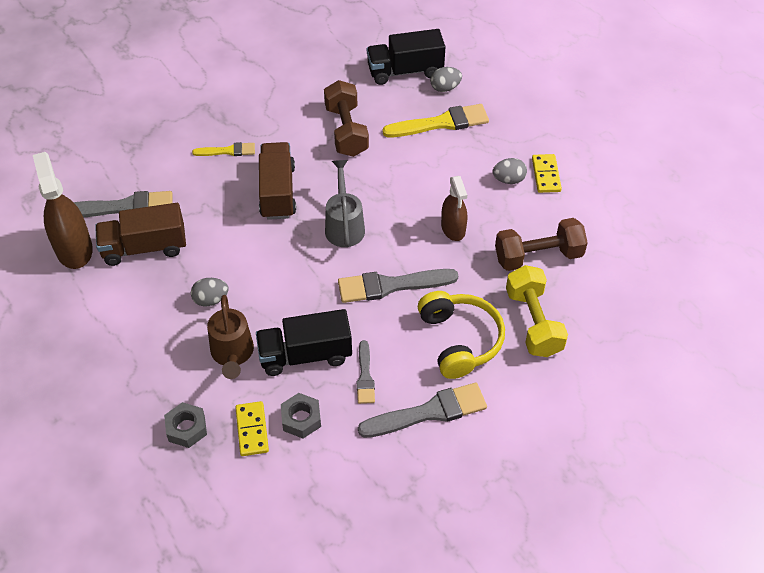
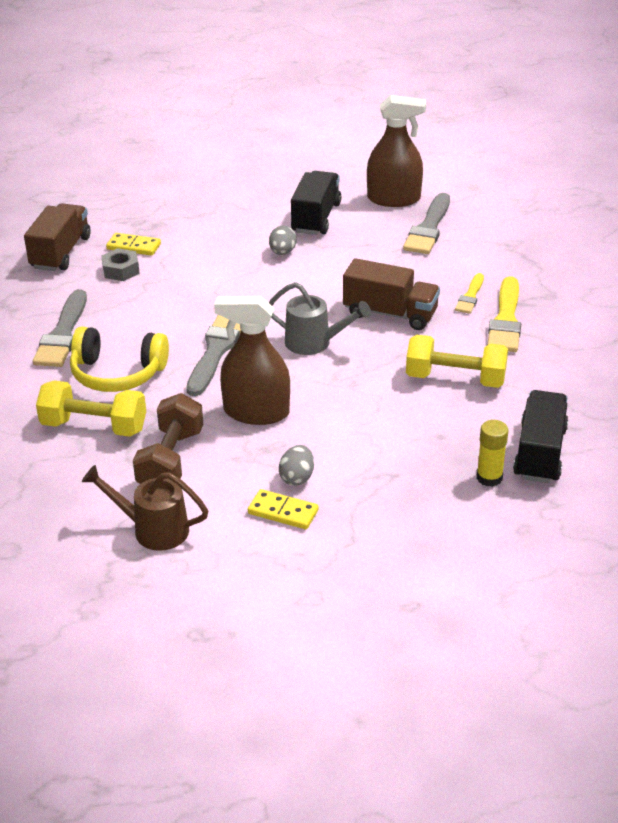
camera: 115 degrees right, 15 degrees down
brown truck [95,203,186,266] -> brown truck moved to [24,203,91,271]
grey nut [164,402,207,448] -> none
brown watering can [207,295,254,379] -> brown watering can moved to [82,465,208,551]
black truck [256,309,352,376] -> black truck moved to [291,171,341,235]
brown dumbbell [324,80,369,157] -> yellow dumbbell [406,335,508,388]
grey brush [357,340,375,404] -> none
yellow brush [382,104,489,137] -> yellow brush moved to [487,276,521,352]
grey egg [430,67,462,92] -> yellow glue stick [476,420,508,487]
brown spray bottle [441,176,467,241] -> brown spray bottle [214,296,290,425], size x1.56

